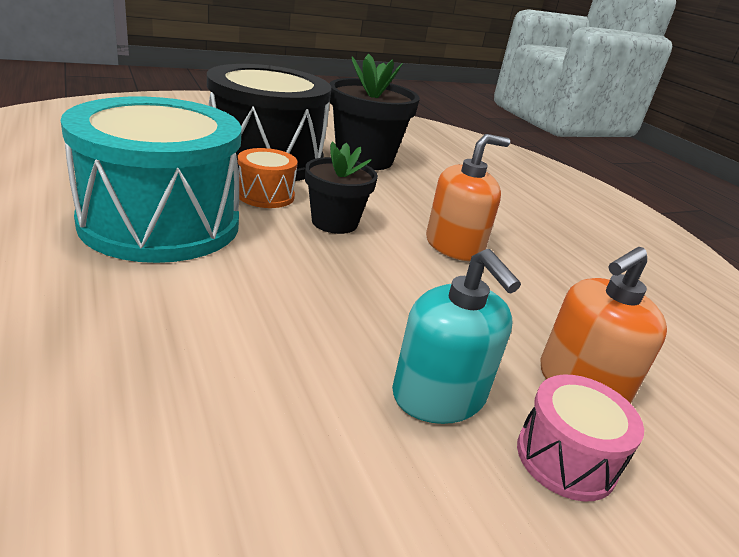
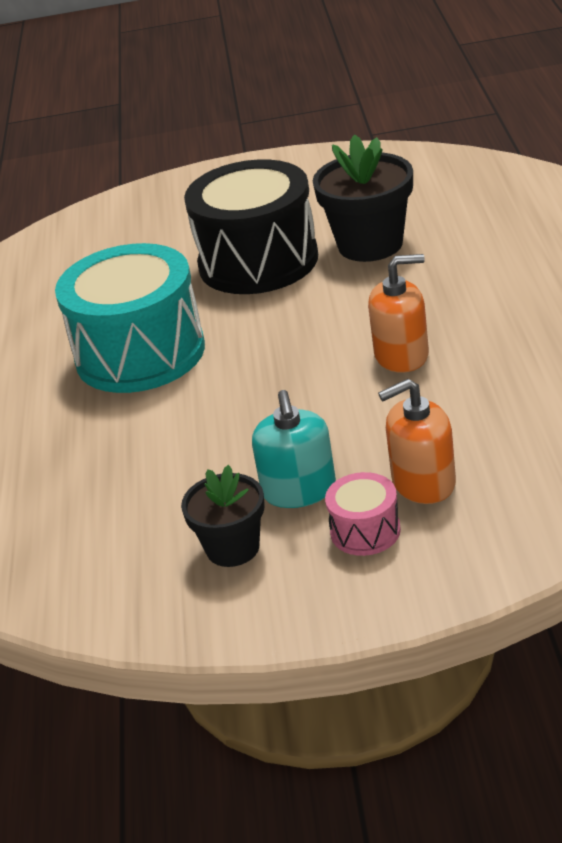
camera: 30 degrees right, 5 degrees up
orange drum [238,148,298,208] -> none
black flower pot [305,141,378,234] -> black flower pot moved to [181,465,265,567]

